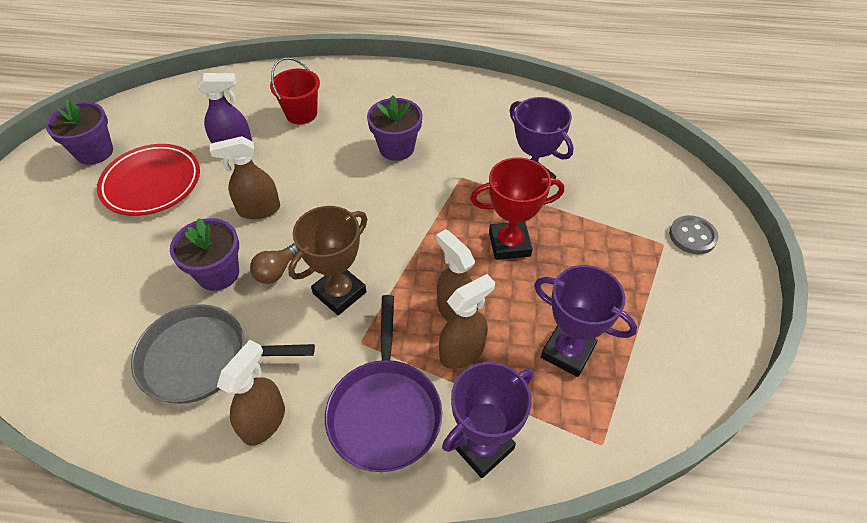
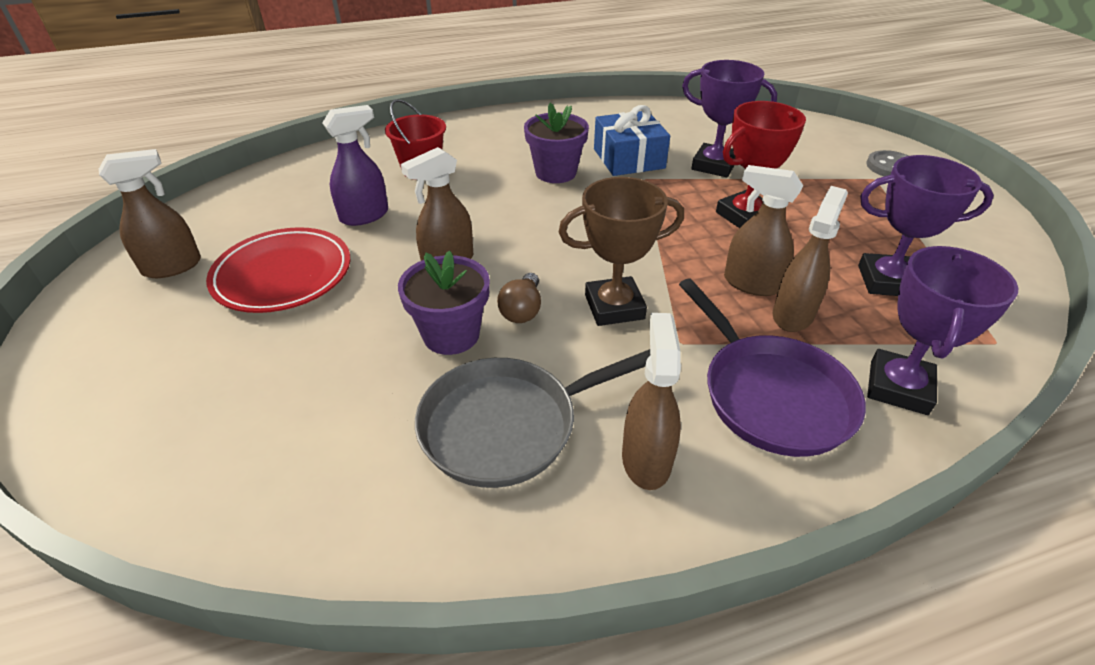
camera: 25 degrees left, 10 degrees down
purple flower pot [46,99,113,165] -> brown spray bottle [99,149,201,278]
brown trophy [288,206,368,315] -> brown trophy turned 60 degrees clockwise [559,177,684,326]
none -> blue gift [594,105,670,176]

